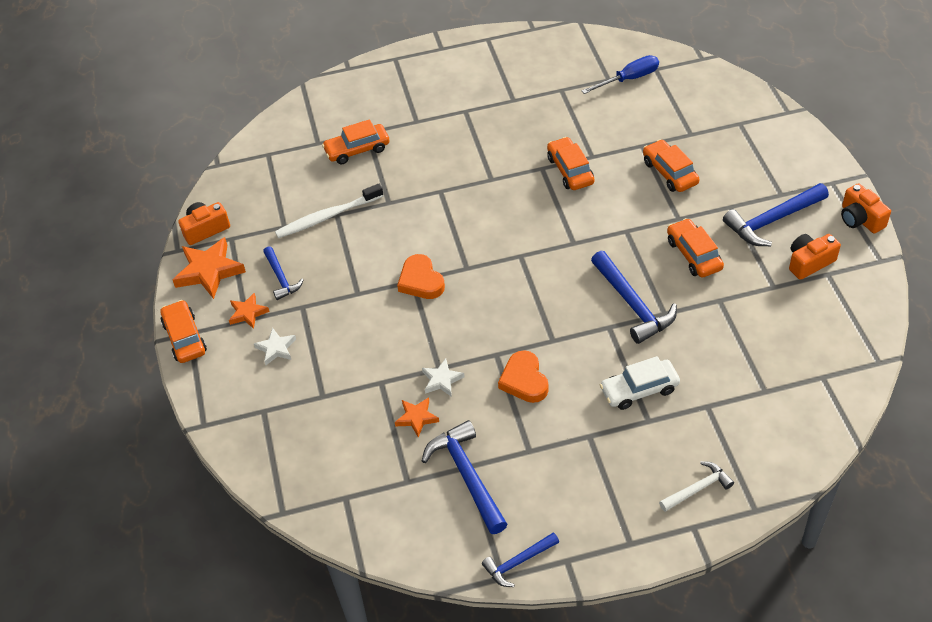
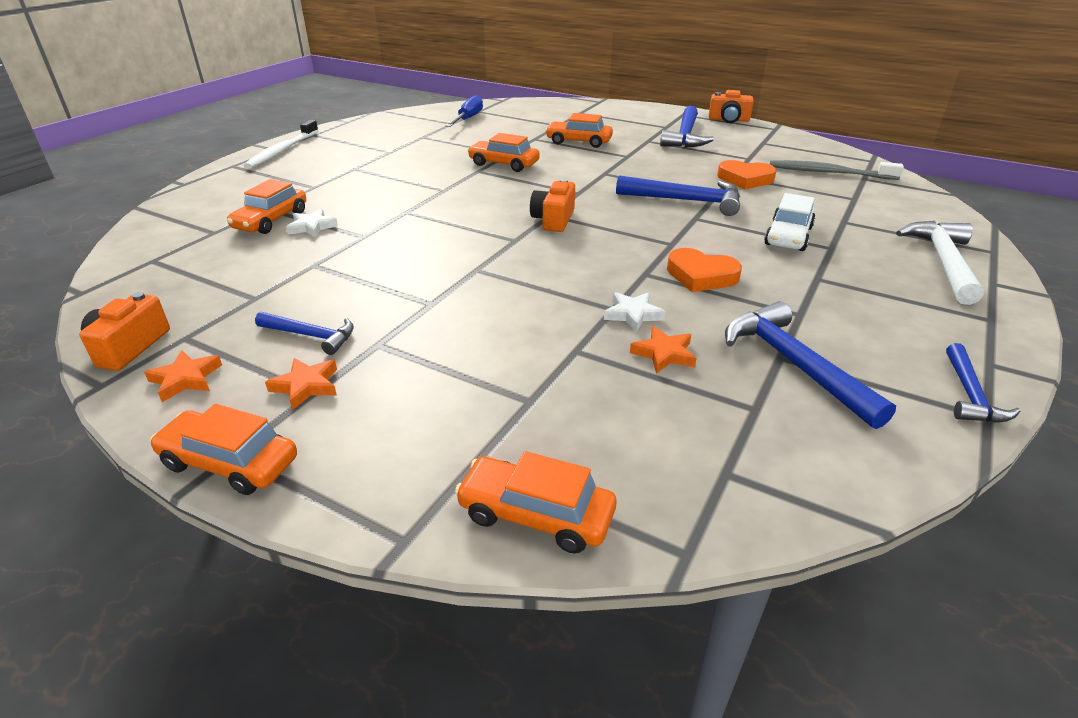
camera: 50 degrees left, 15 degrees down
orange star [173,237,246,299] -> orange star [144,350,222,402], size x0.56
white star [254,328,296,365] -> white star moved to [286,209,338,238]
white toothbrush [275,184,383,238] -> white toothbrush moved to [244,120,319,169]
orange heart [397,254,445,299] -> orange heart moved to [717,160,777,189]
blue hammer [422,420,508,534] -> blue hammer turned 45 degrees clockwise [725,301,896,429]
white hammer [659,461,734,512] -> white hammer [896,221,984,305], size x1.67
orange car [667,218,724,278] -> orange car moved to [455,451,616,554]
orange camera [789,234,841,280] -> orange camera moved to [530,179,575,232]
none -> grey toothbrush [770,160,904,180]

